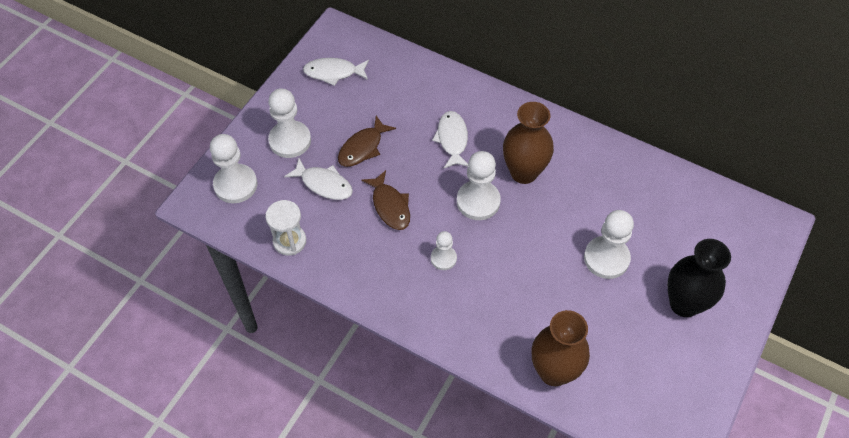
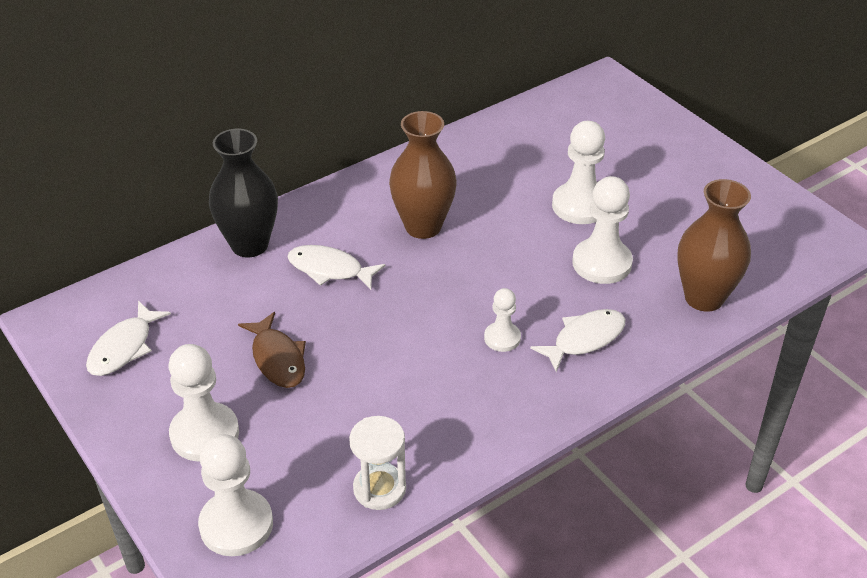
camera: 65 degrees left, 15 degrees down
white fish [284,158,353,200] -> white fish moved to [530,309,625,372]
brown fish [361,170,410,230] -> none
white pawn [457,151,501,220] -> white pawn moved to [572,176,633,284]
black vase [667,239,731,317] -> black vase moved to [209,129,278,257]

